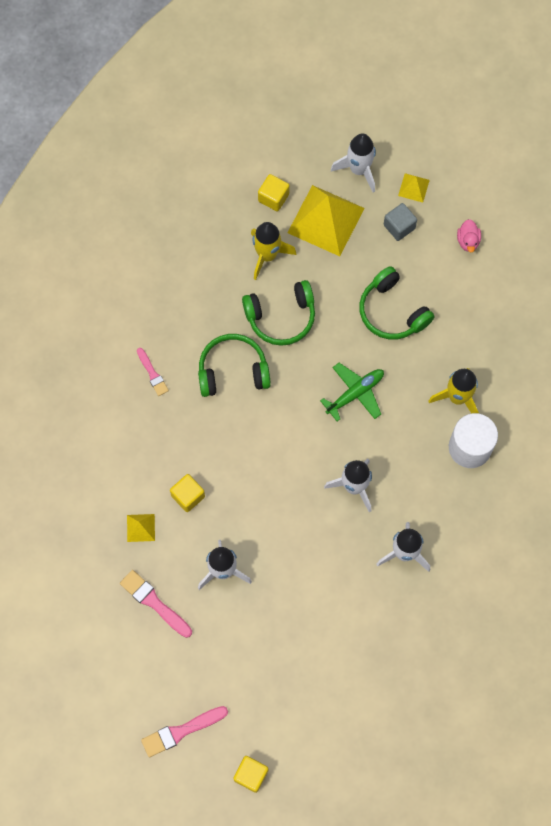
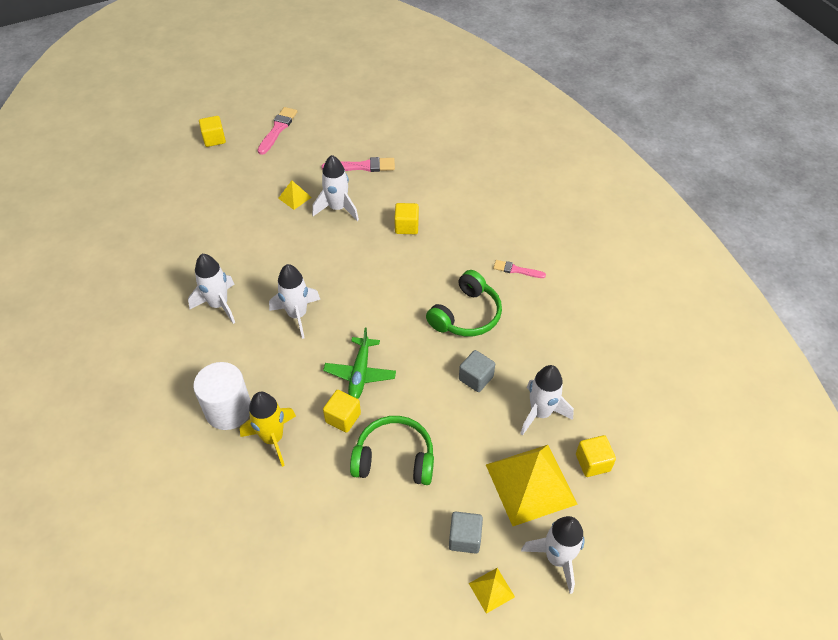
camera: 135 degrees right, 20 degrees down
yellow pyramid [127,514,155,542] -> yellow pyramid moved to [278,181,312,210]
green headphones [242,280,315,346] -> grey cube [459,350,495,392]
yellow rocket [251,222,296,280] -> white rocket [520,365,574,436]
pink duck [457,219,481,252] -> none
none -> yellow cube [323,390,361,433]

